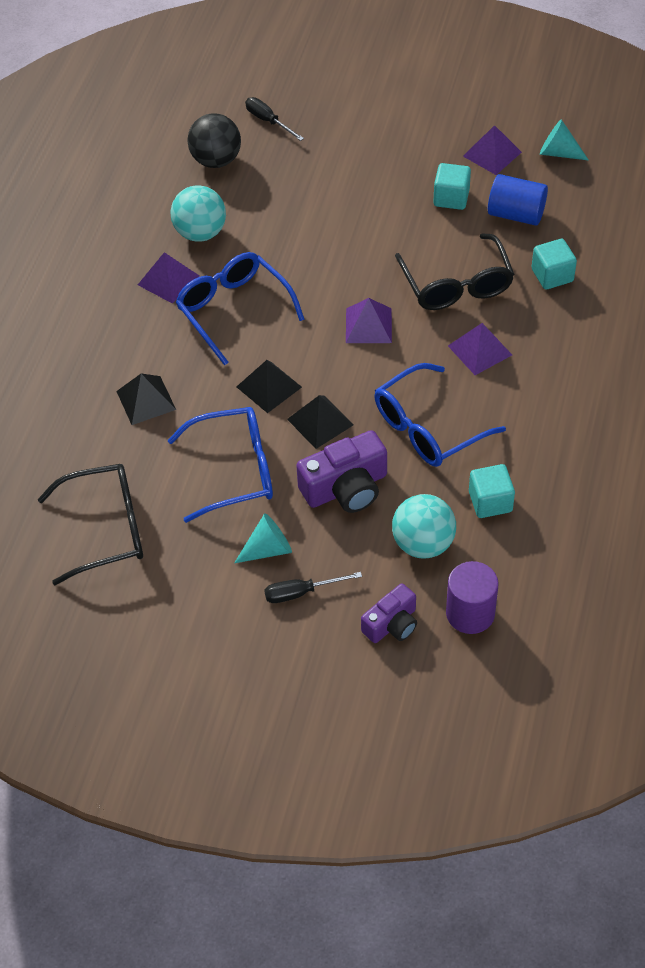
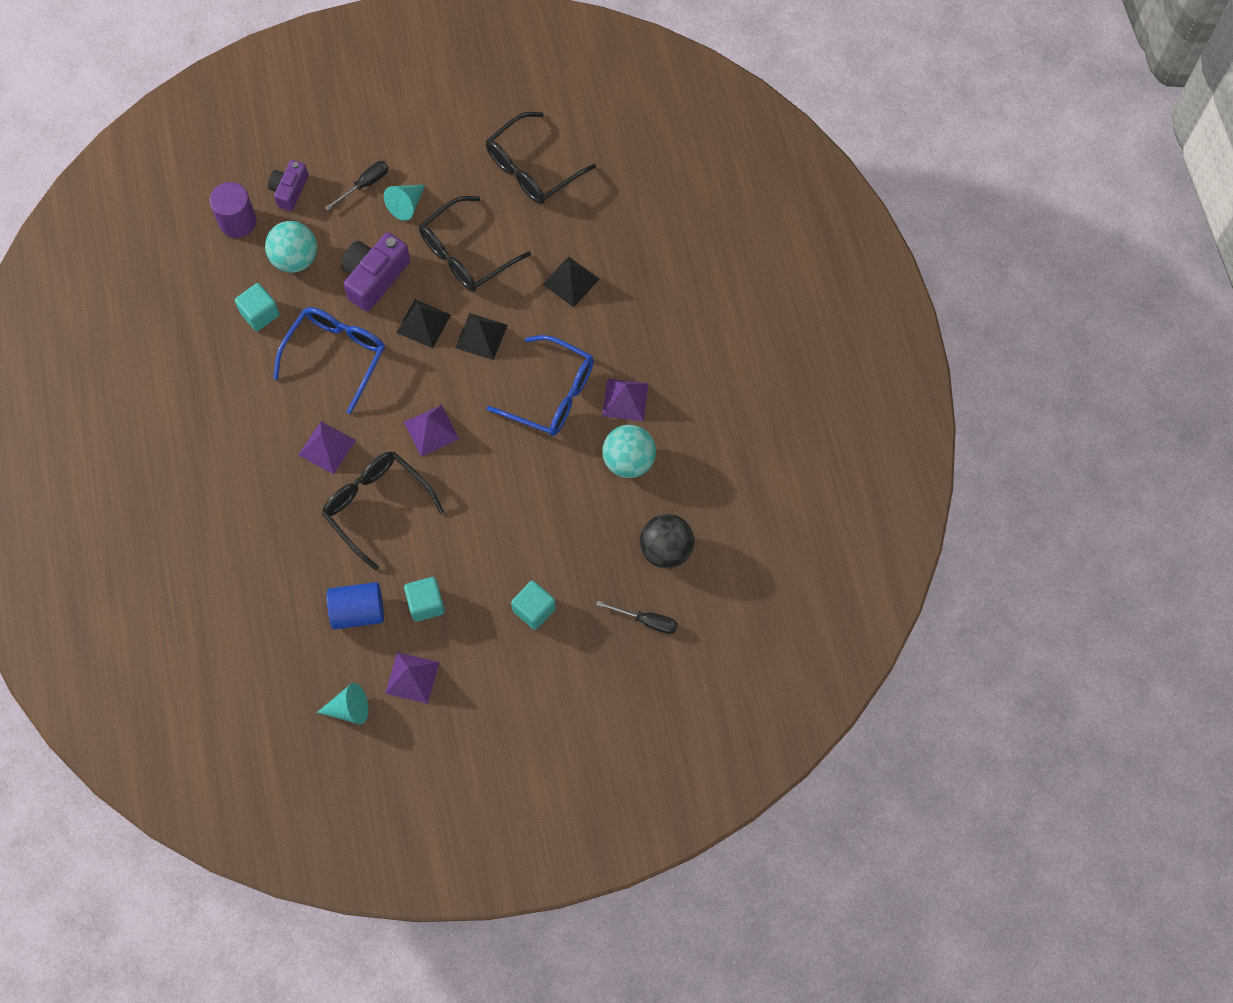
camera: 150 degrees right, 15 degrees up
blue glasses [168,407,273,523] -> black glasses [419,196,531,292]
turquoise cube [532,239,577,290] -> turquoise cube moved to [511,581,556,630]

